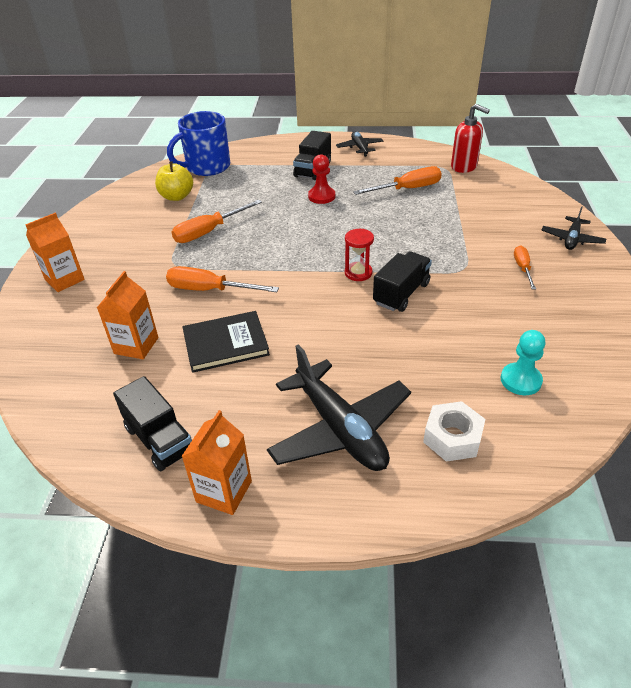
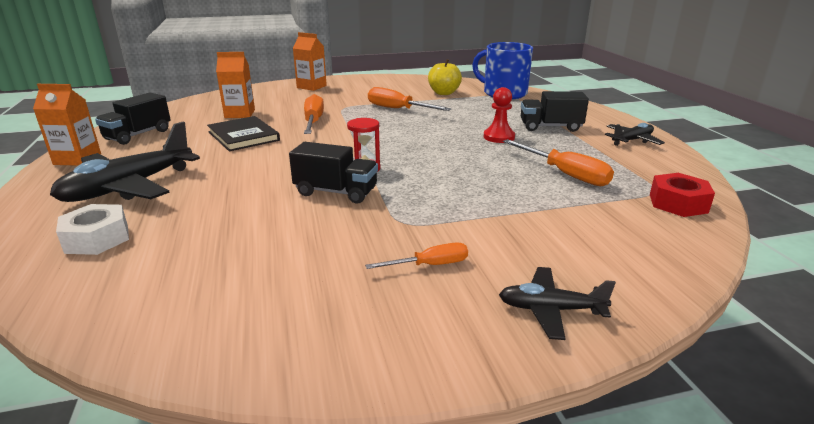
camera: 70 degrees right, 15 degrees down
red soap dispenser [451,104,490,173] -> red nut [650,173,715,217]
turquoise pawn [501,330,546,395] -> none

